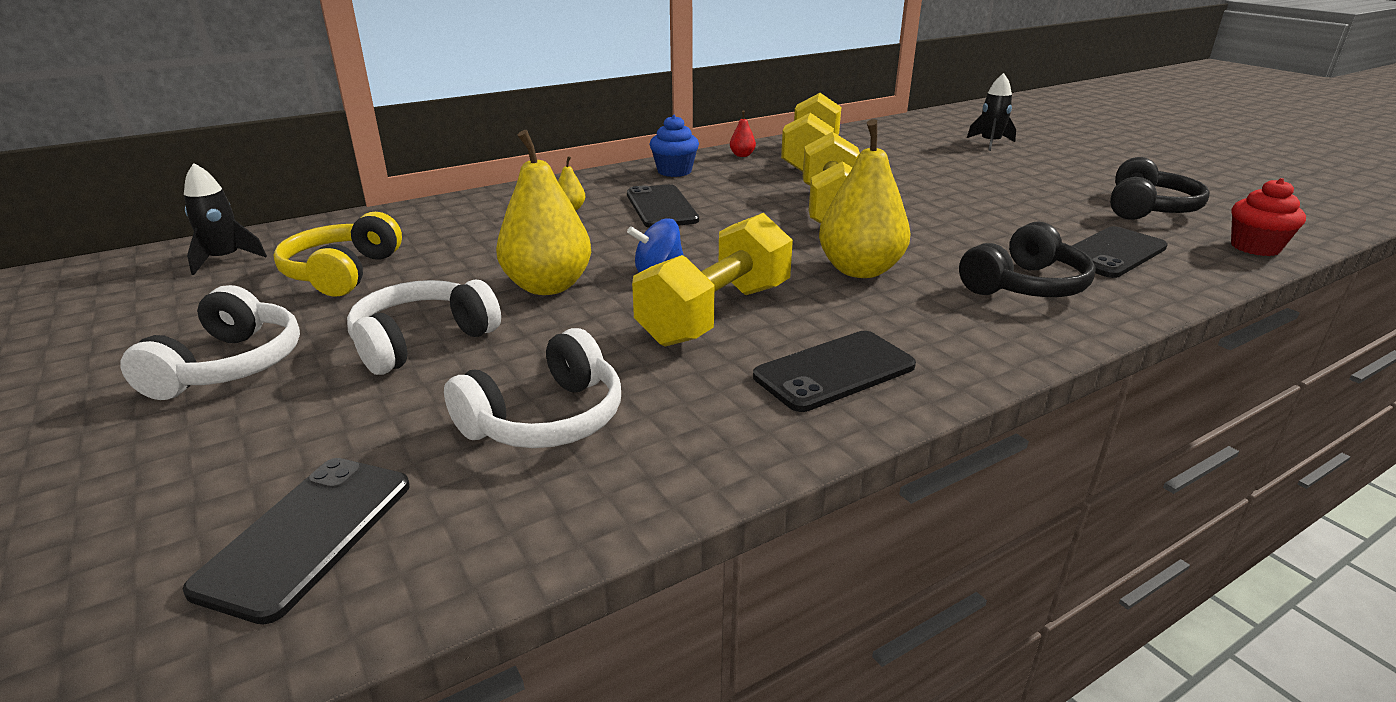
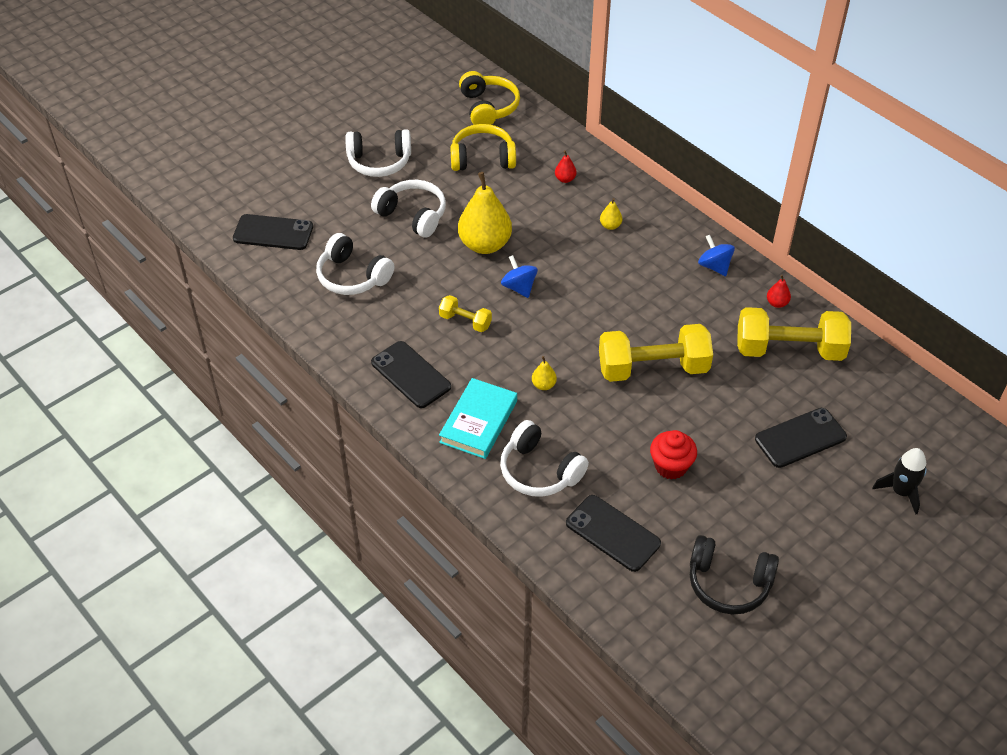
camera: 80 degrees right, 20 degrees up
black rocket [184,163,267,275] -> yellow headphones [459,71,520,125]
black phone [627,184,699,228] -> black phone moved to [755,408,847,468]
yellow dumbbell [632,213,793,347] -> yellow dumbbell [439,295,492,332], size x0.49
blue cupcake [649,115,699,177] -> blue spinning top [698,235,735,276]
yellow pear [819,119,911,278] -> yellow pear [532,356,557,390], size x0.42
black headphones [959,221,1096,297] -> white headphones [500,420,589,497]
red cupcake [1231,178,1306,256] -> red cupcake moved to [650,430,697,480]
none -> turquoise book [439,378,517,459]
none -> red pear [555,150,577,183]

